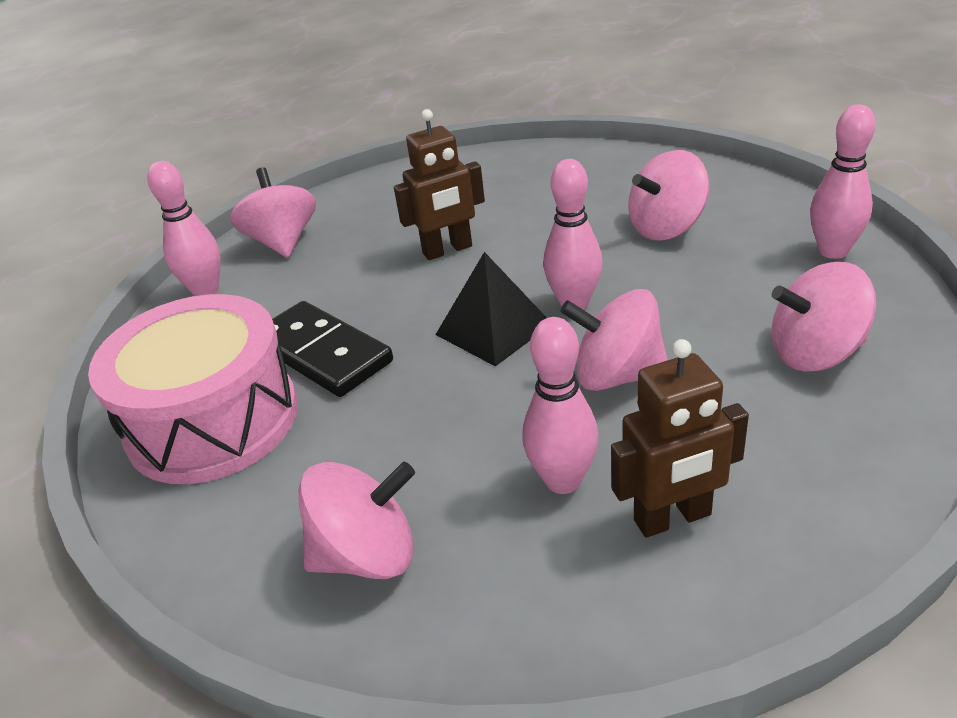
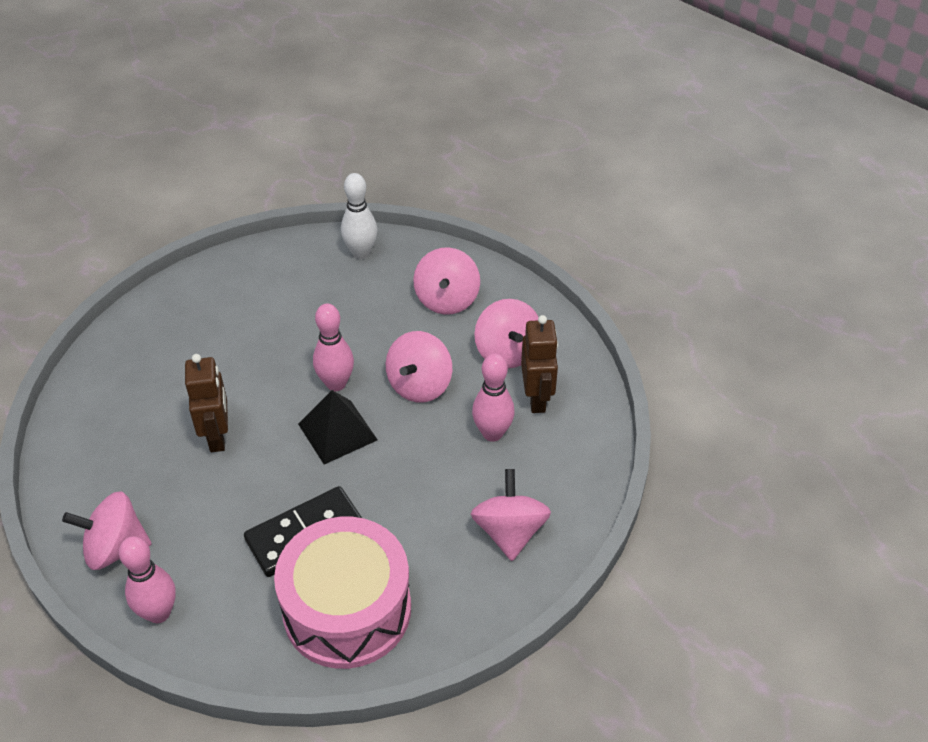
camera: 80 degrees left, 10 degrees up
pink spinning top [628,150,709,241] -> pink spinning top moved to [474,299,539,368]
pink bowling pin [810,105,876,259] -> white bowling pin [341,173,377,259]

